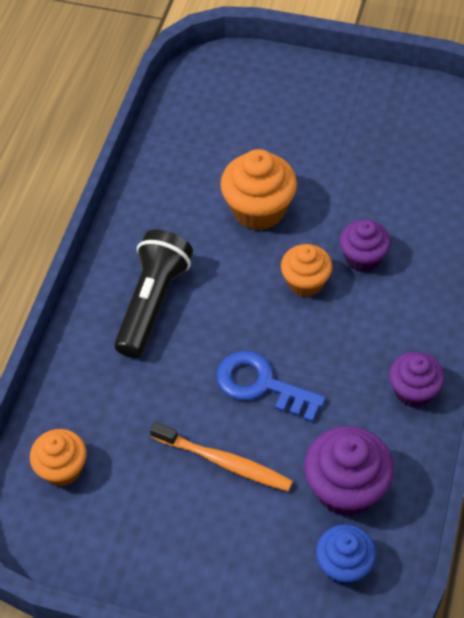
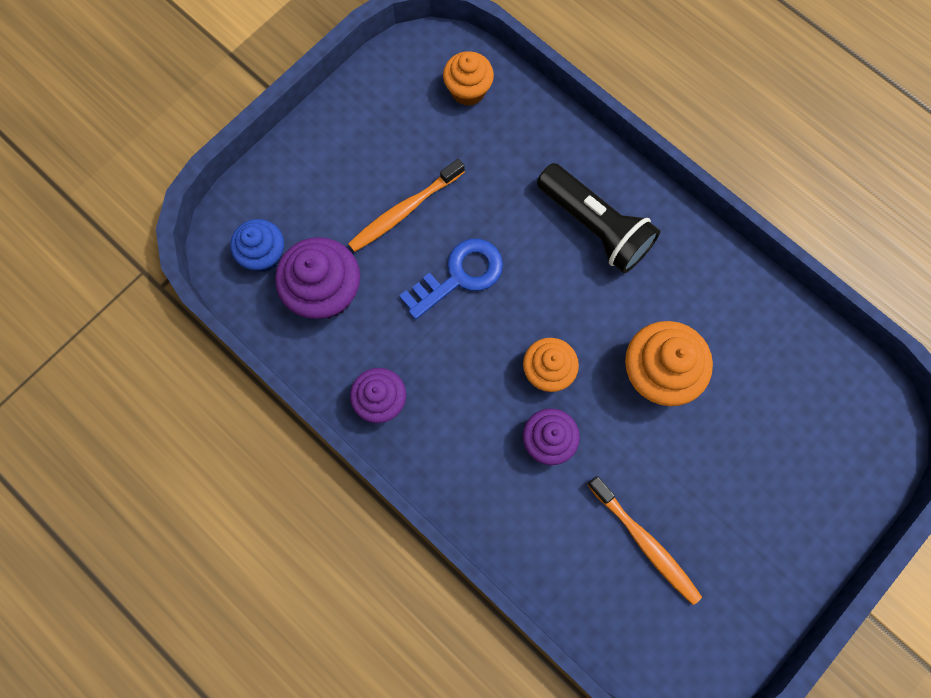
camera: 115 degrees right, 20 degrees up
none -> orange toothbrush [588,476,702,605]

